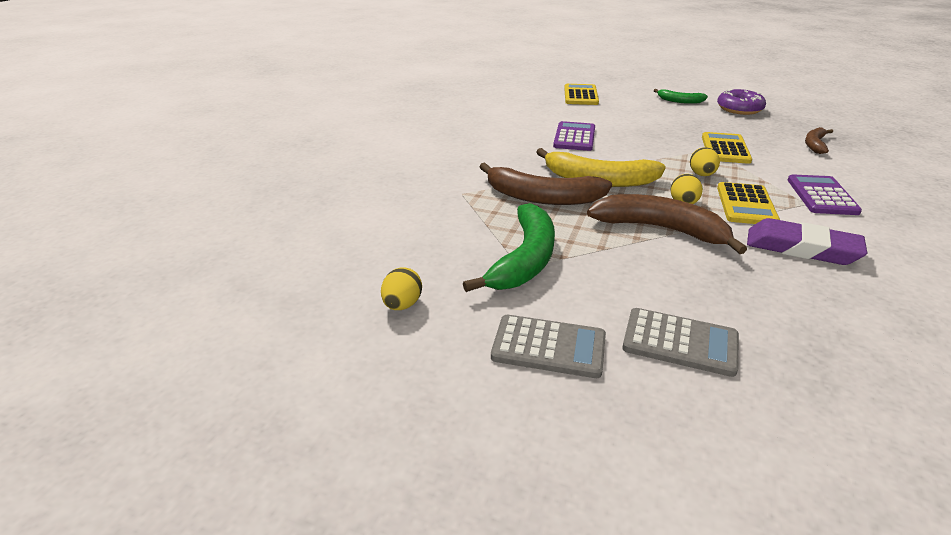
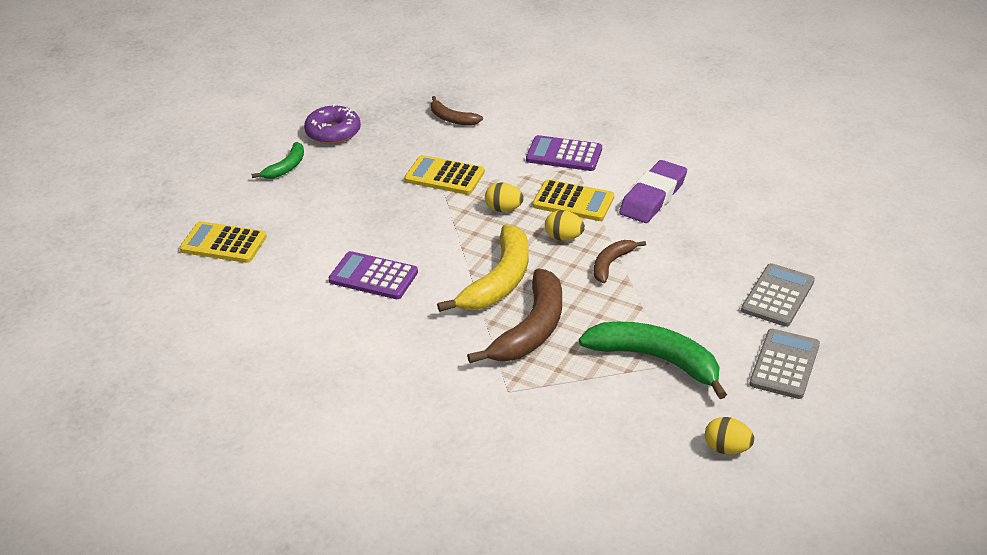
camera: 80 degrees left, 5 degrees up
brown banana [587,194,747,254] -> brown banana [594,240,646,283], size x0.54

